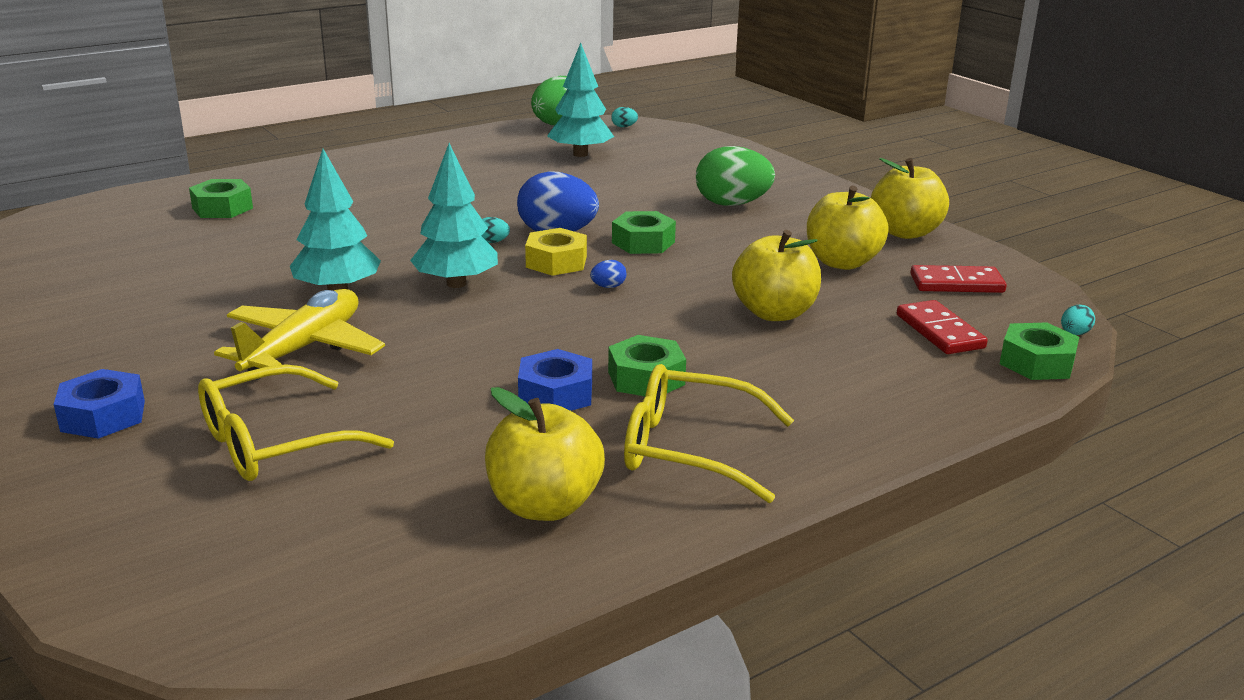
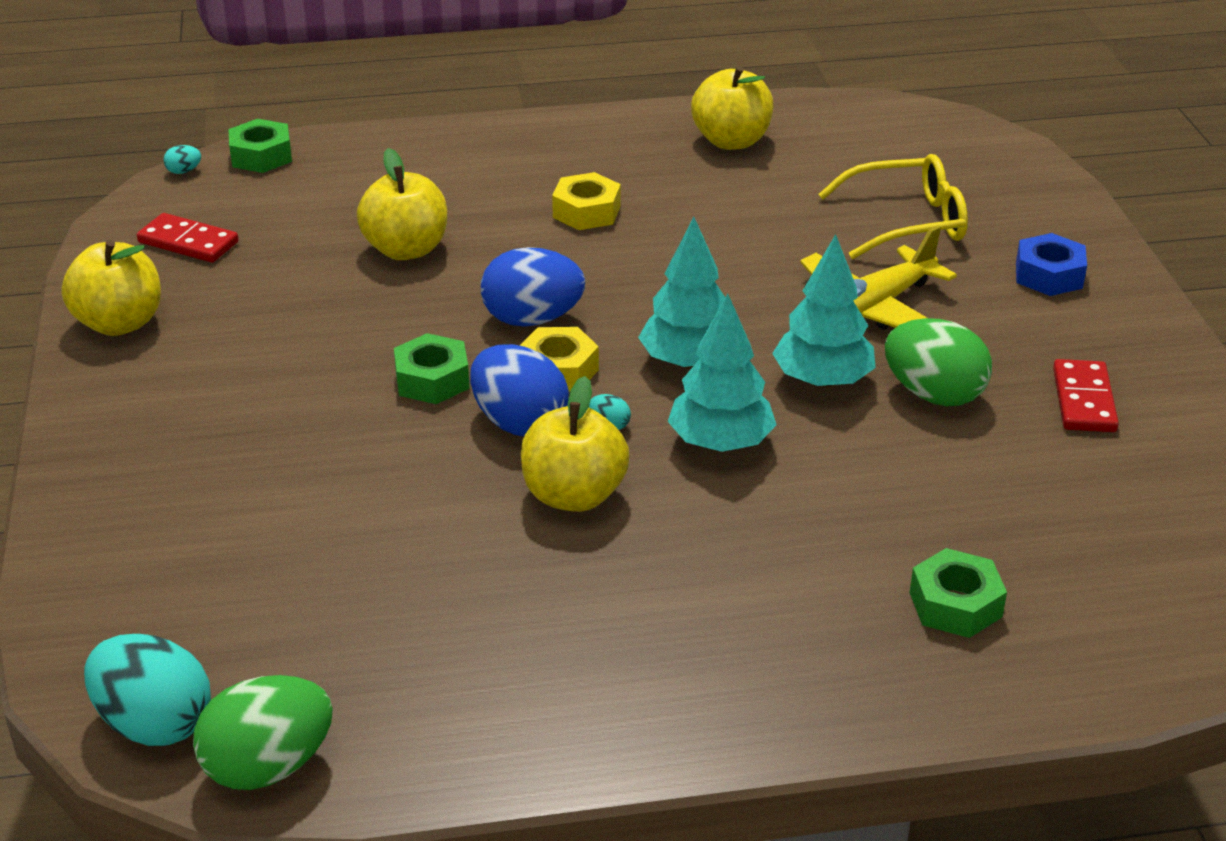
camera: 155 degrees left, 10 degrees up
blue nut [518,349,592,411] -> none
turquoise tree [547,42,614,157] -> turquoise tree moved to [668,294,776,452]
blue egg [590,260,626,288] -> blue egg [481,247,585,327], size x2.45
green nut [608,335,686,396] -> yellow nut [552,172,621,230]
turquoise egg [611,107,638,127] -> turquoise egg [84,634,211,746], size x2.45
yellow glasses [624,364,794,503] -> none
green egg [696,146,775,206] -> green egg moved to [885,318,992,406]
yellow apple [807,186,889,270] -> yellow apple moved to [521,376,630,512]
red domino [897,300,988,354] -> red domino moved to [1053,359,1119,432]

